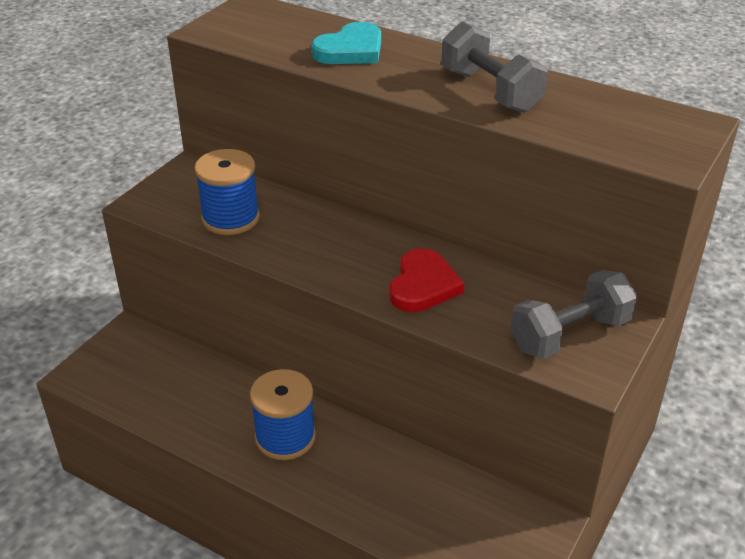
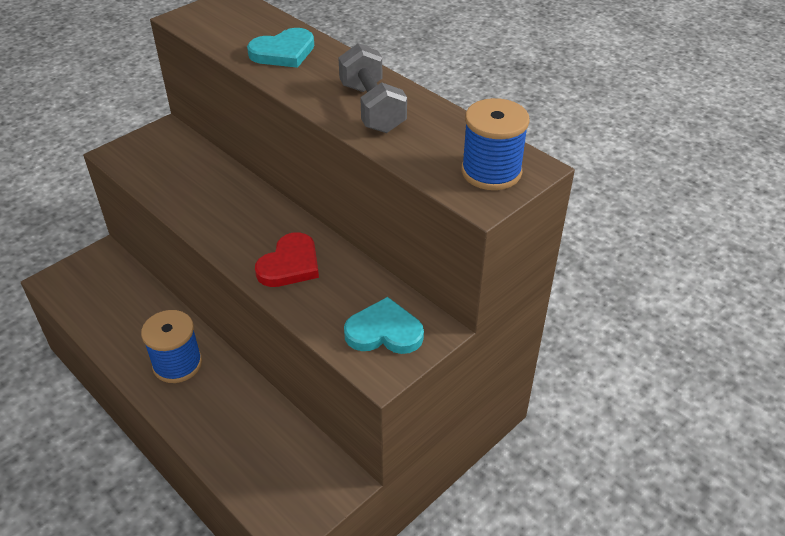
camera: 15 degrees right, 5 degrees up
blue spool [194,149,260,235] -> blue spool moved to [461,98,530,190]
grey dumbbell [510,270,637,359] -> turquoise heart [344,297,424,354]

